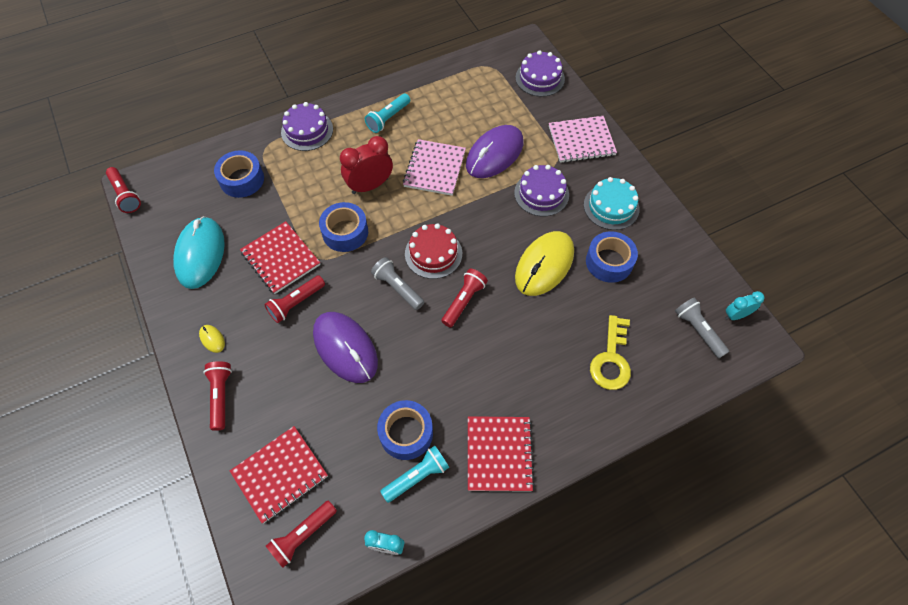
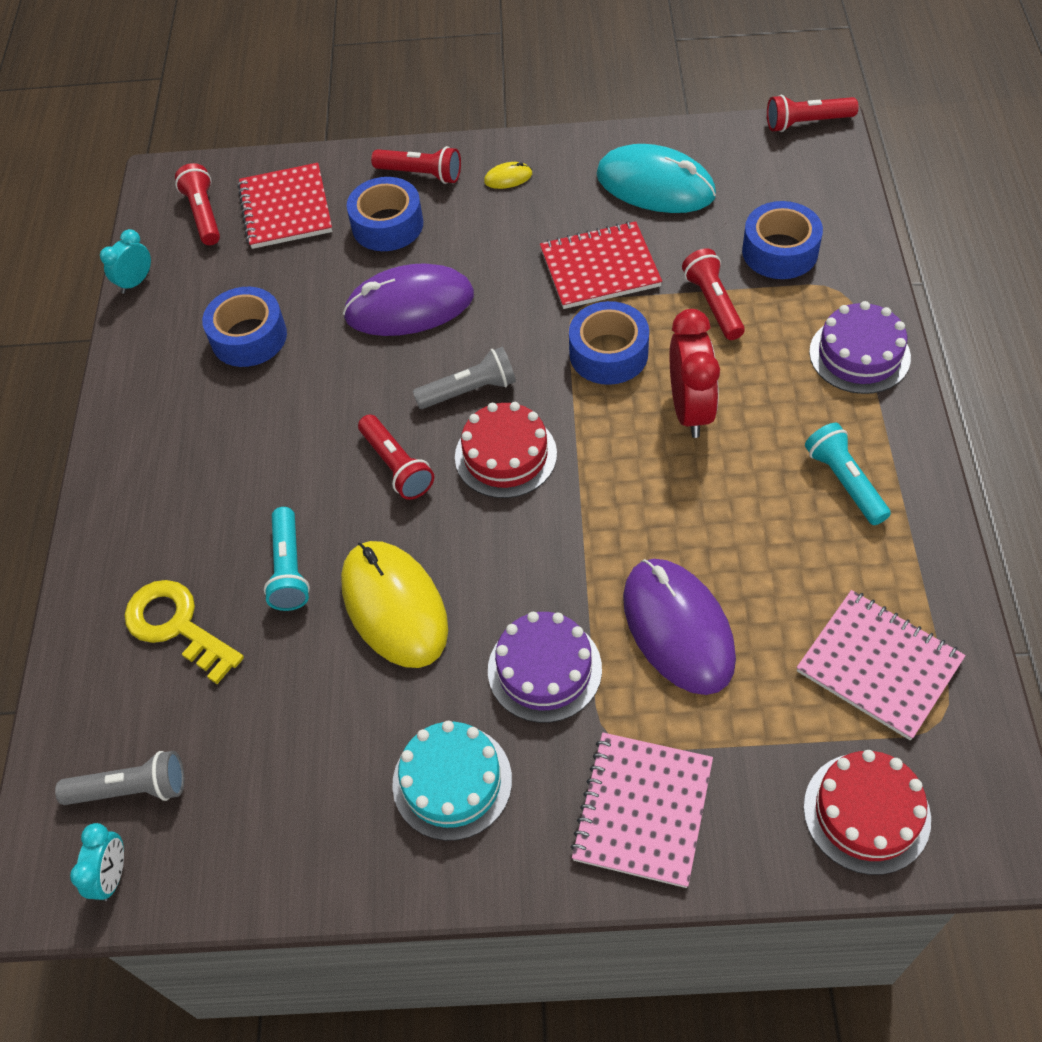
camera: 120 degrees right, 5 degrees down
red flashlight [264,275,325,323] -> red flashlight moved to [682,248,745,340]
turquoise flashlight [380,446,449,503] -> turquoise flashlight moved to [264,507,310,611]
pink notebook [403,139,466,196] -> pink notebook moved to [797,590,966,740]
red notebook [468,416,535,492] -> none
purple cake [515,50,565,97] -> red cake [804,750,931,875]
blue tape [586,231,638,283] -> blue tape moved to [347,177,423,251]

